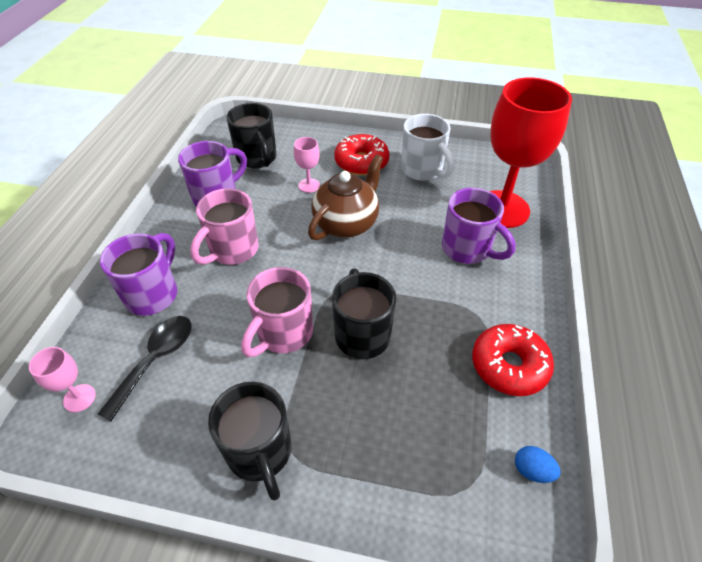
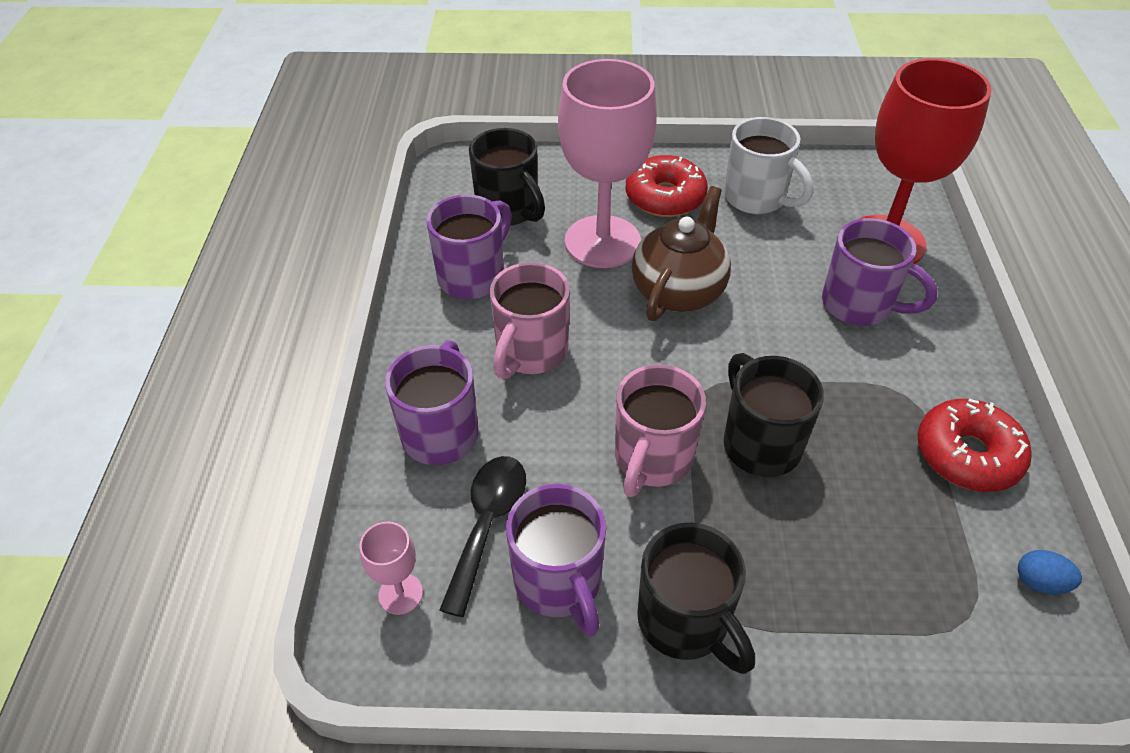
camera: 10 degrees left, 0 degrees up
pink goblet [294,137,320,193] -> pink goblet [558,59,657,268], size x2.40
none -> purple mug [506,484,606,636]

